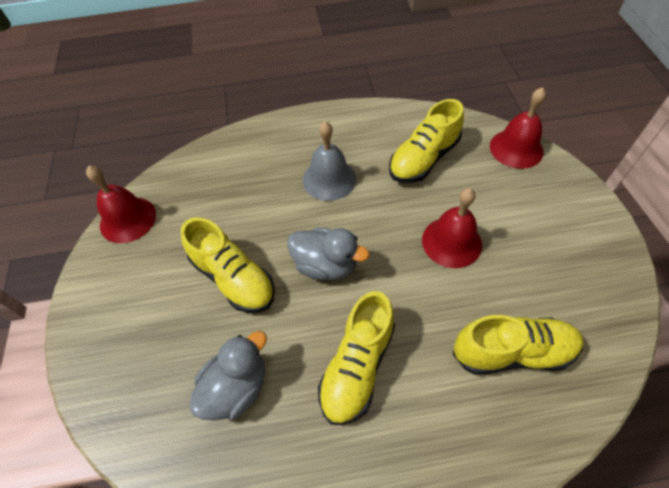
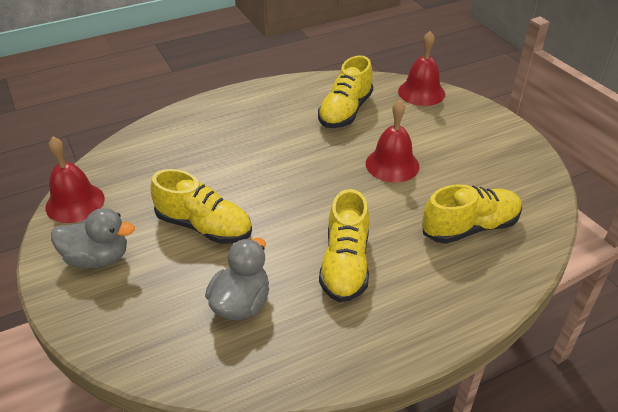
camera: 20 degrees left, 15 degrees down
grey duck [287,228,369,280] -> grey duck moved to [51,208,135,268]
grey bell [303,121,356,201] -> none

